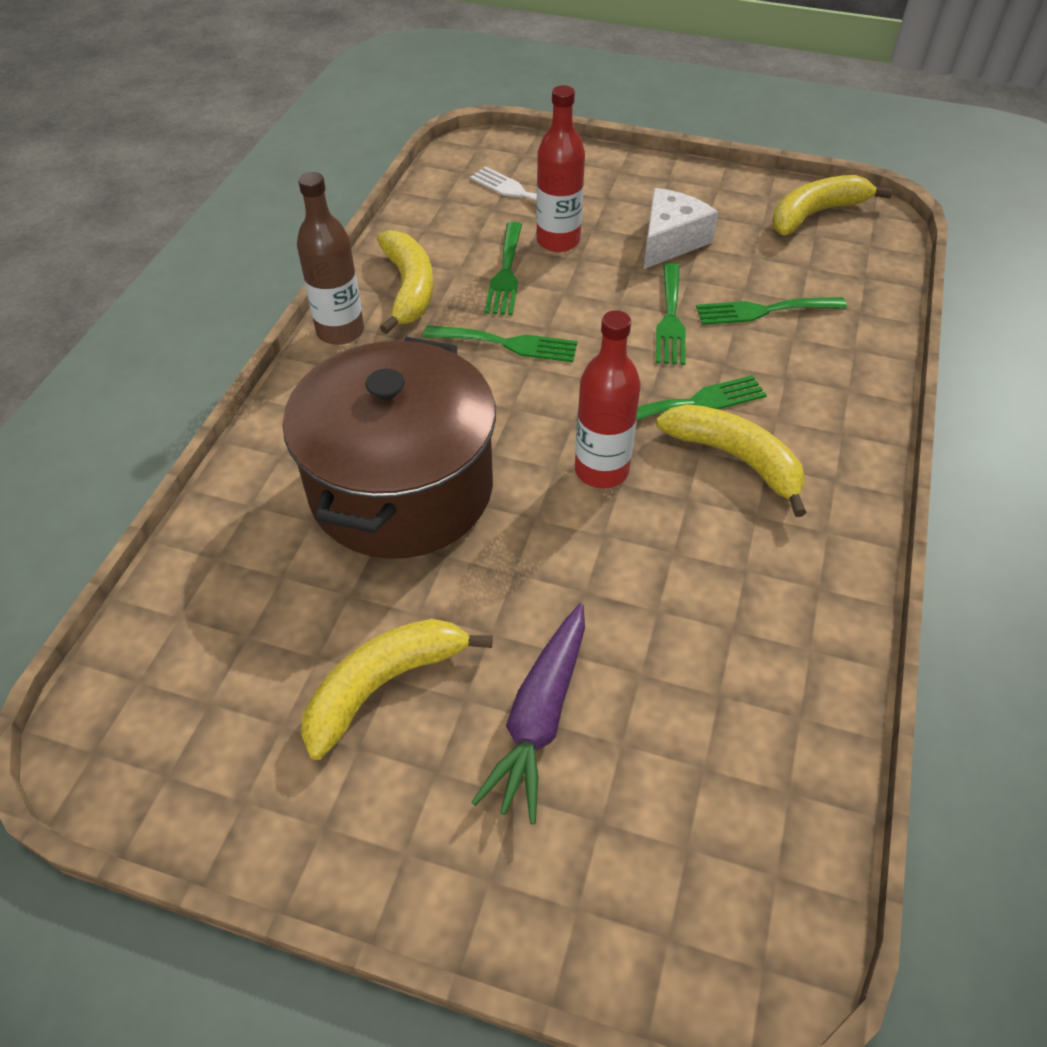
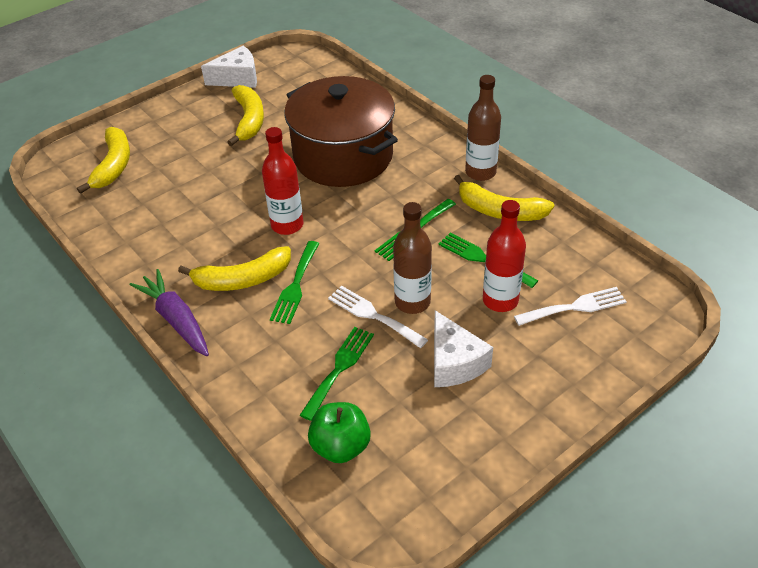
camera: 125 degrees right, 5 degrees down
purple carrot [471,603,585,824] -> purple carrot moved to [130,269,209,356]
green fork [656,263,686,365] -> white fork [328,286,428,348]
yellow banana [772,175,892,235] -> yellow banana moved to [77,127,130,194]
none -> white cheese [201,46,257,88]
none -> green apple [308,402,371,463]
none -> brown bottle [393,202,432,314]

